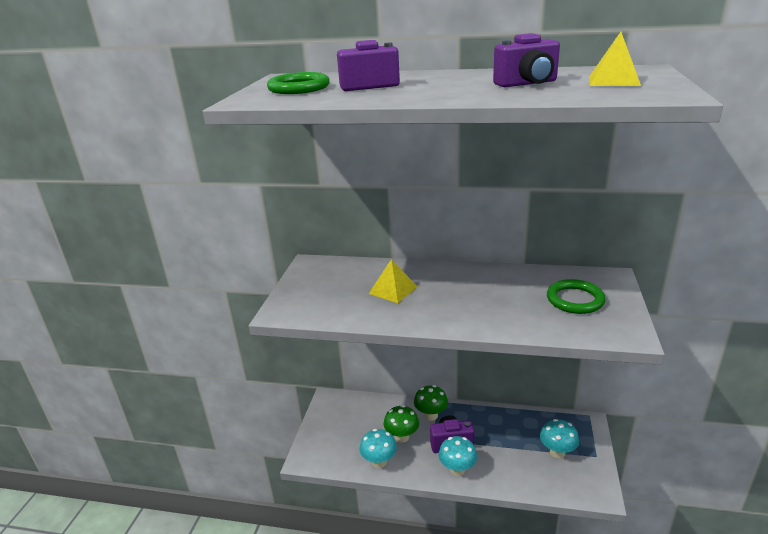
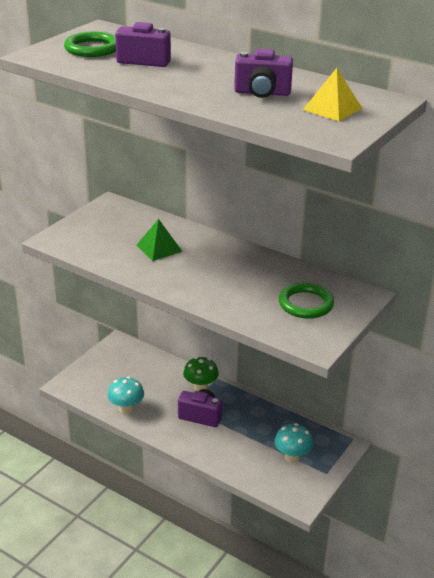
camera: 20 degrees right, 5 degrees up
yellow pyramid [369,259,417,303] -> green pyramid [136,219,183,261]
green mushroom [384,405,419,443] -> none
turquoise mushroom [438,436,477,476] -> none

